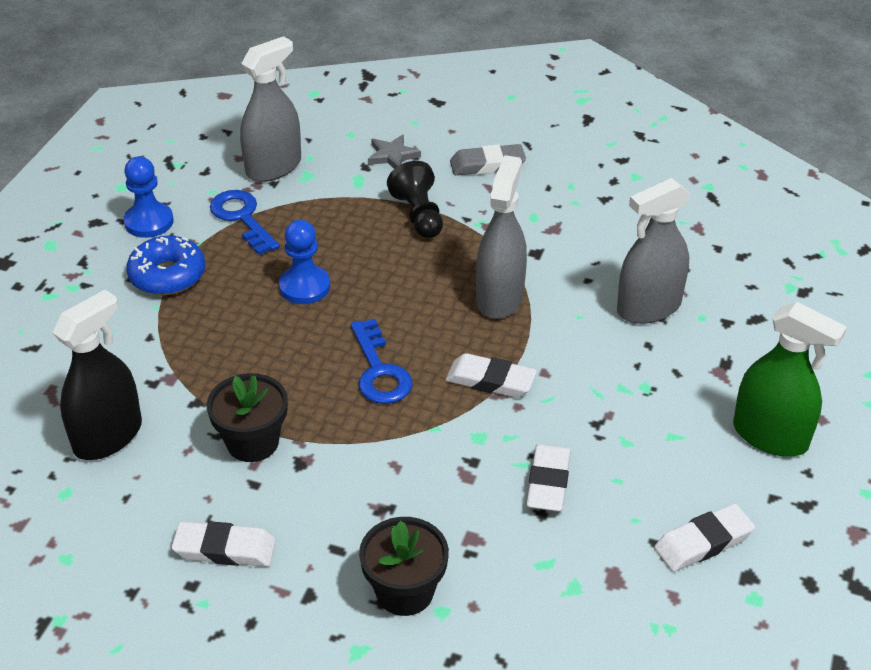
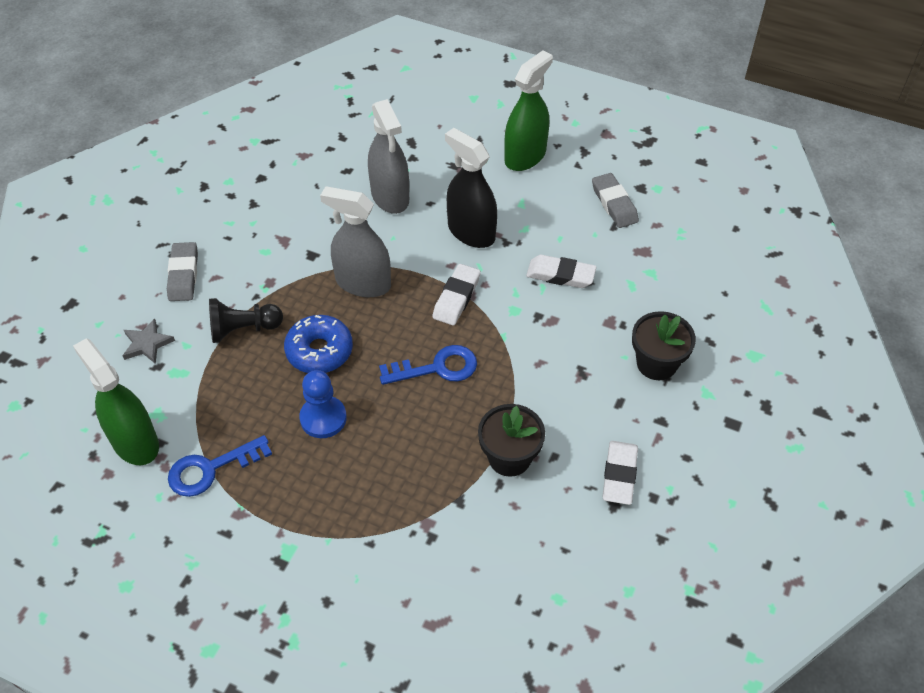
camera: 85 degrees left, 10 degrees up
black spray bottle [53,290,142,460] -> black spray bottle moved to [445,128,497,248]
blue pawn [124,156,174,238] -> none
blue donut [126,236,205,295] -> blue donut moved to [284,315,353,373]
grey spray bottle [240,36,301,182] -> green spray bottle [73,338,159,465]
white eraser [654,504,755,572] -> grey eraser [592,173,639,228]

